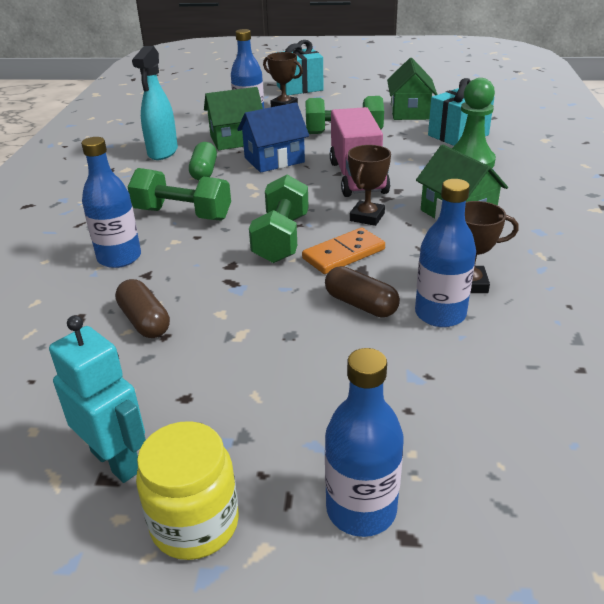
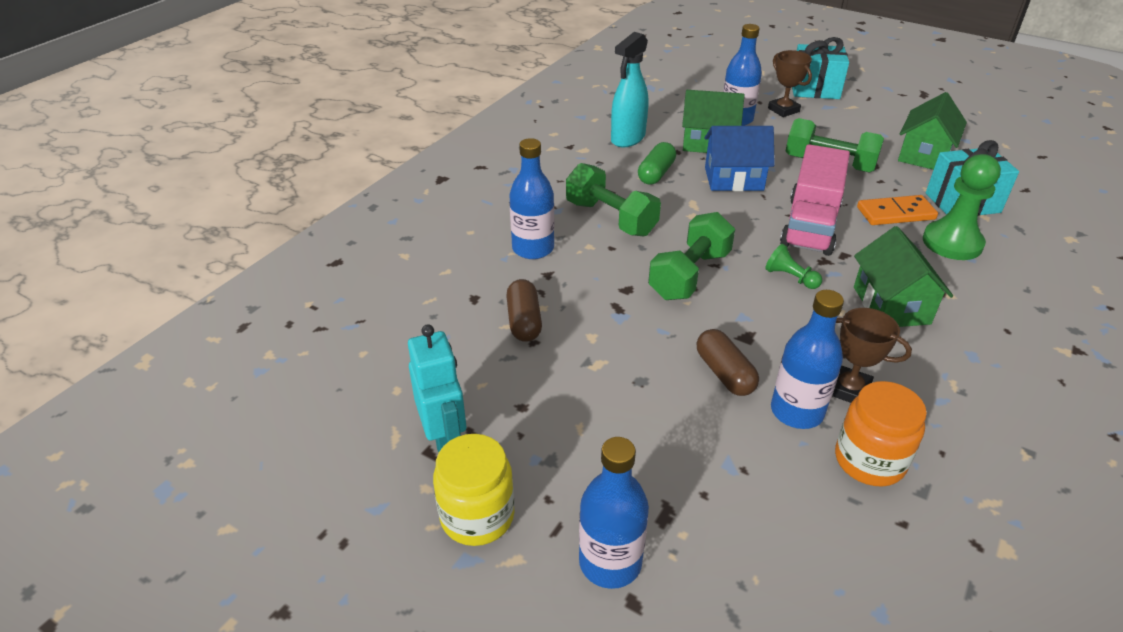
camera: 25 degrees right, 5 degrees up
orange domino [302,228,385,274] -> orange domino moved to [857,195,938,225]
brown trophy [348,145,391,226] -> green pawn [765,244,822,289]
none -> orange jar [835,381,927,487]

